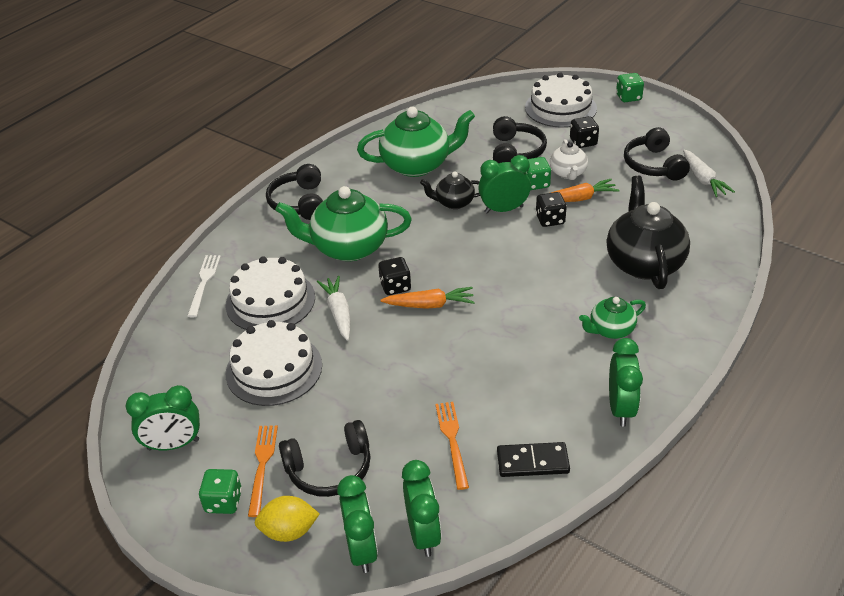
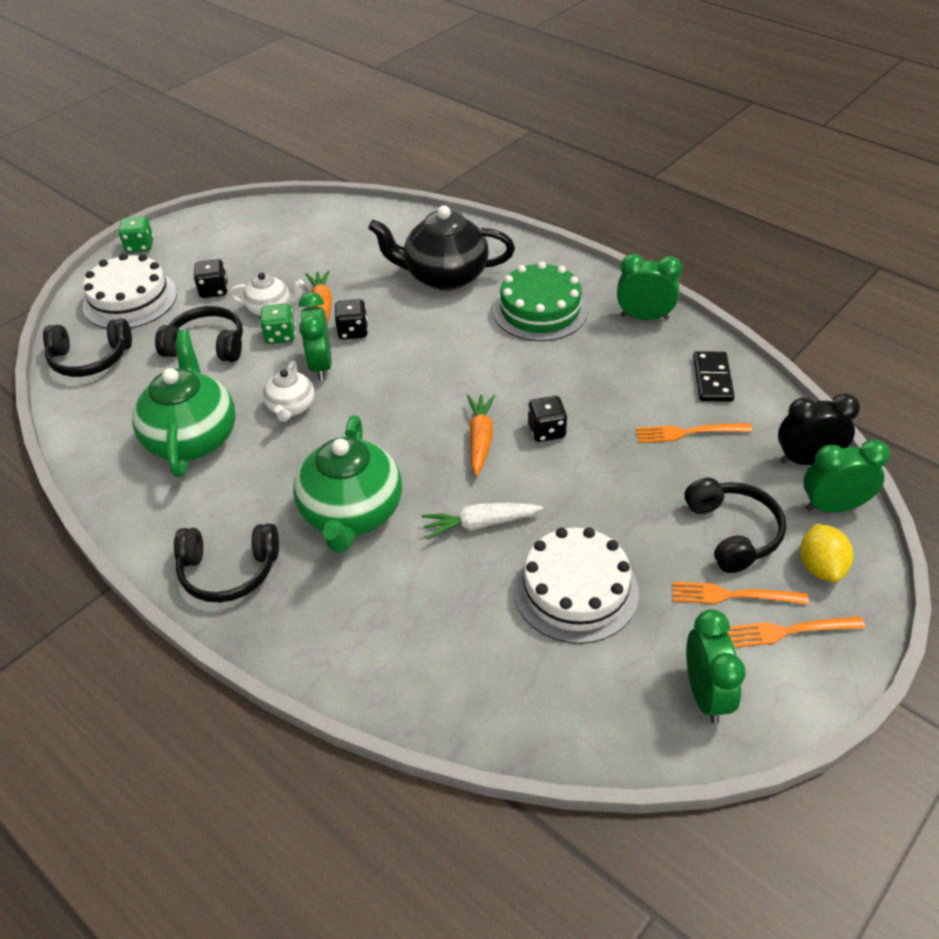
camera: 85 degrees left, 5 degrees up
white fork [187,255,221,317] -> none
green dice [199,469,242,514] -> orange fork [728,616,865,648]
white cake [226,256,315,330] -> none
black dice [378,257,411,295] -> black dice moved to [528,396,568,442]
green clock [402,460,441,557] -> black clock [778,393,860,465]
black teapot [420,171,480,209] -> white teapot [263,361,314,422]
green teapot [579,297,646,339] -> green cake [493,262,588,341]
black headphones [624,127,690,181] -> black headphones moved to [43,319,132,377]
white carrot [683,150,735,197] -> none

